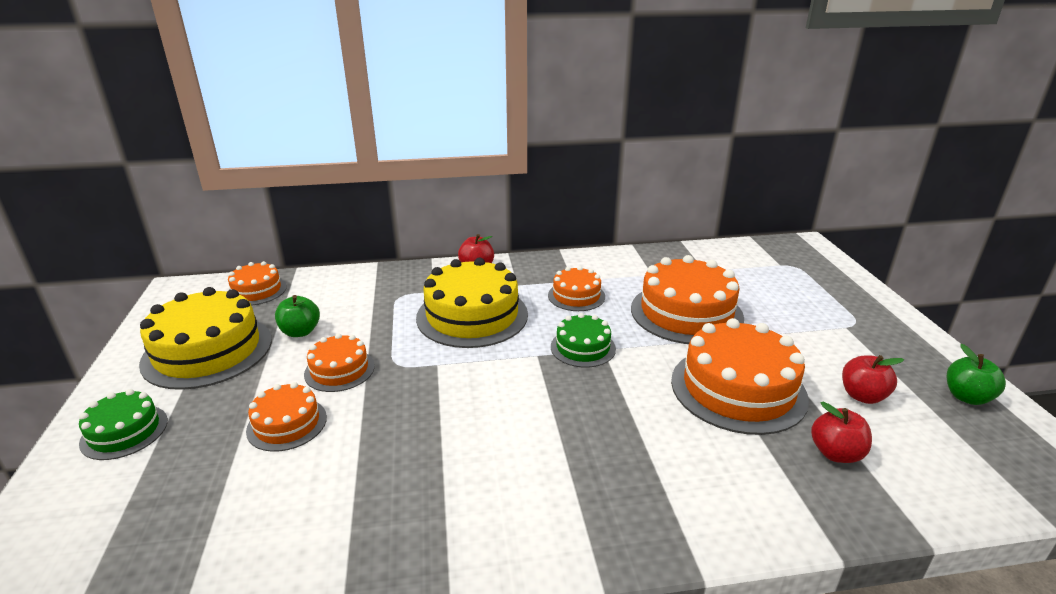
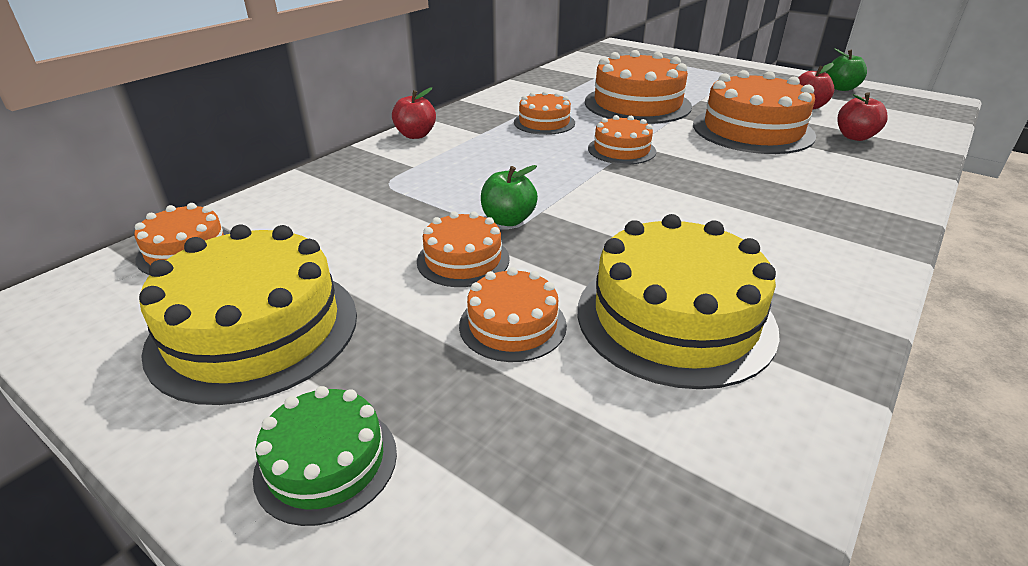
camera: 45 degrees left, 5 degrees up
green apple [275,295,320,337] -> green apple moved to [481,165,538,226]
yellow cake [416,258,528,348] -> yellow cake moved to [578,214,780,389]
green cake [551,313,616,368] -> orange cake [588,115,656,164]

